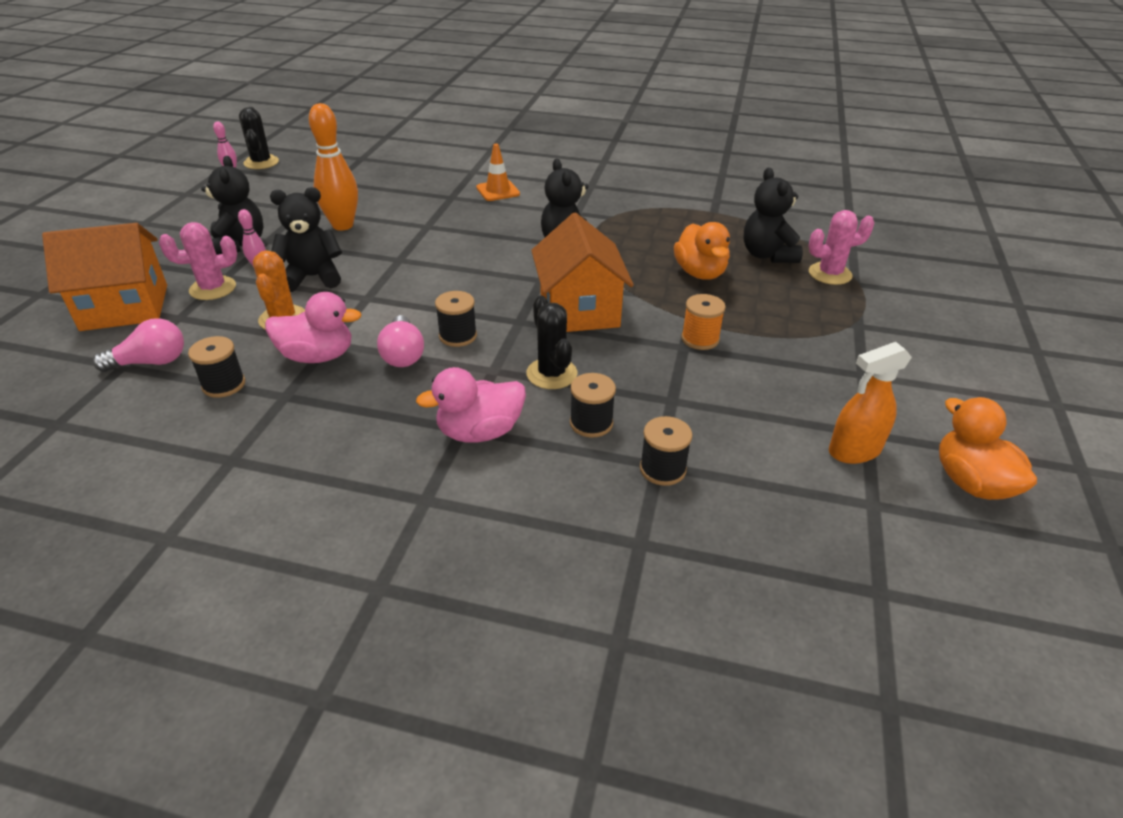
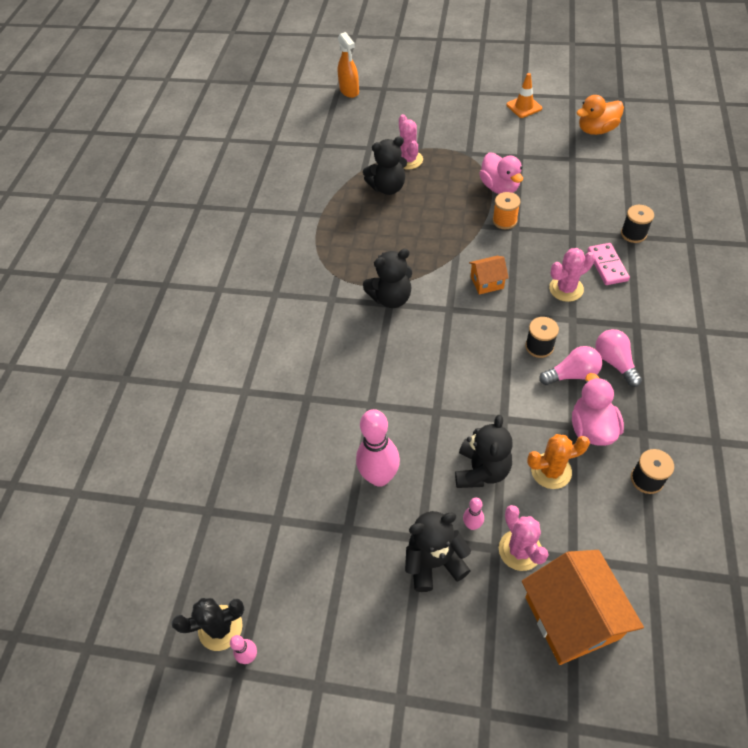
camera: 90 degrees left, 15 degrees up
pink light bulb [93,318,184,372] -> pink light bulb moved to [595,329,642,387]
black teddy bear [270,187,342,292] -> black teddy bear turned 150 degrees counterclockwise [455,415,513,488]
orange bowling pin [309,103,358,231] -> pink bowling pin [356,409,400,487]
pink duck [416,367,526,443] -> pink duck moved to [479,153,523,194]
orange traffic cone [476,144,520,201] -> orange traffic cone moved to [506,73,542,118]
black cactus [526,296,577,389] -> pink cactus [549,248,595,302]
orange house [531,213,634,332] -> orange house [469,256,509,295], size x0.51
black spool [570,373,616,438] -> pink domino [587,243,630,285]
orange duck [674,222,730,279] -> none
orange spray bottle [829,342,912,464] -> orange spray bottle moved to [338,32,359,98]

